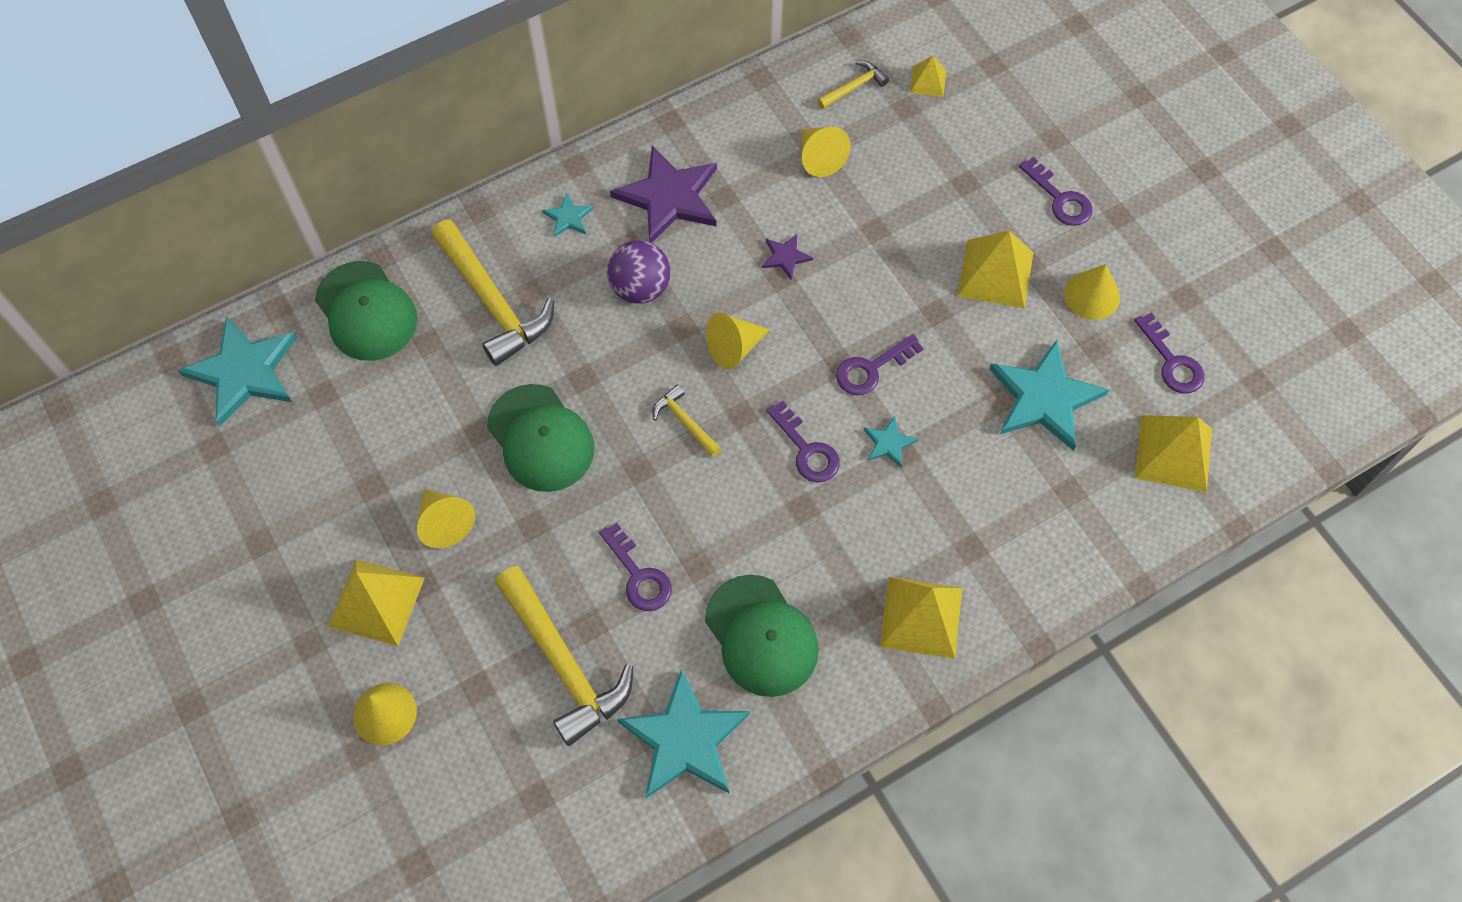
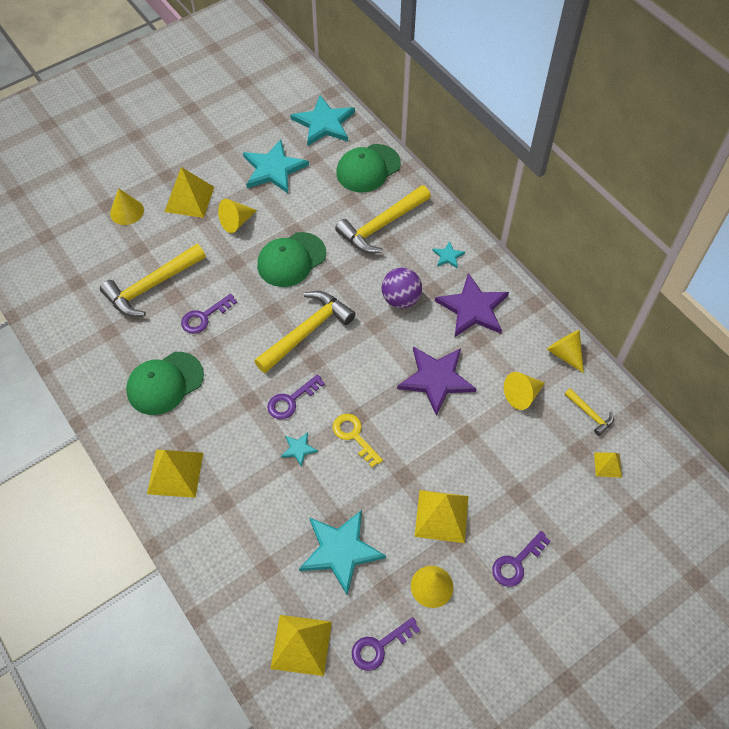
camera: 85 degrees right, 5 degrees down
turquoise star [617,669,750,798] -> turquoise star moved to [243,139,309,193]
yellow hammer [653,385,721,457] -> yellow hammer [254,291,356,373], size x2.07
yellow cone [706,313,770,369] -> yellow cone moved to [547,330,584,373]
purple star [762,234,813,279] -> purple star [397,346,476,416], size x2.19
purple key [836,334,923,395] -> yellow key [333,414,383,467]

